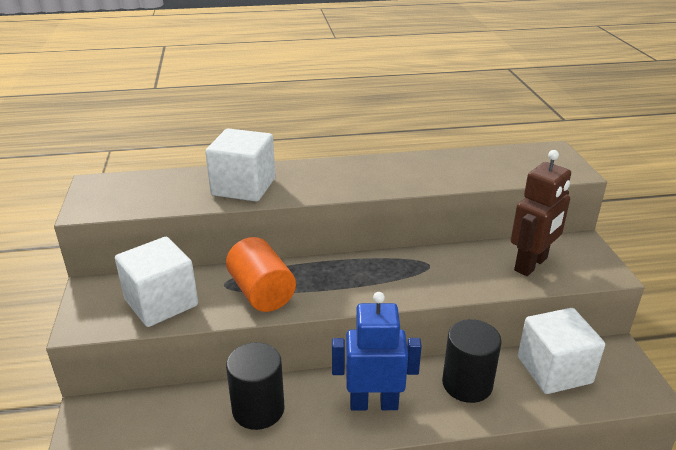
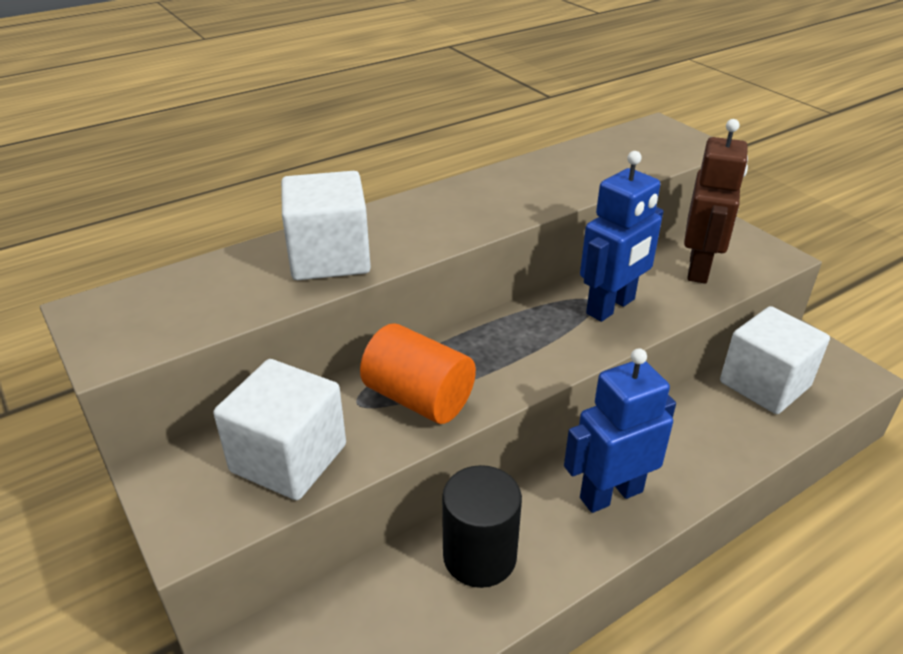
camera: 25 degrees left, 5 degrees up
black cylinder [442,319,502,403] -> none
none -> blue robot [580,151,663,322]

